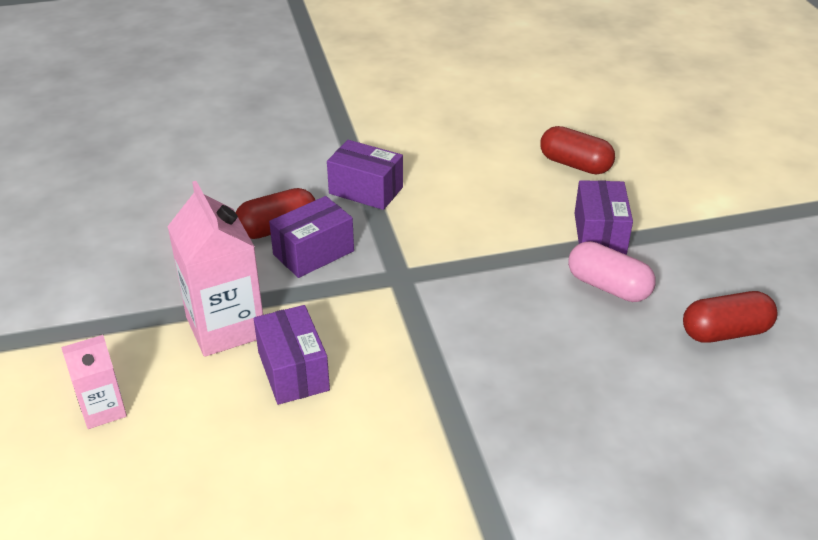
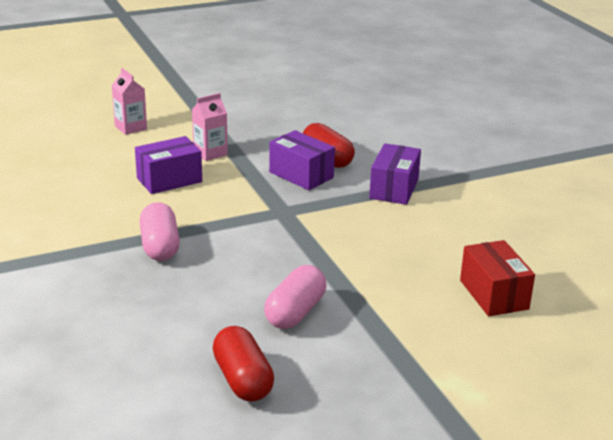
camera: 80 degrees right, 10 degrees down
pink carton [167,181,263,357] -> pink carton [192,93,228,161], size x0.56
red capsule [540,126,615,174] -> red box [460,240,535,316]
purple box [574,180,633,255] -> none
none -> pink capsule [140,202,180,261]

